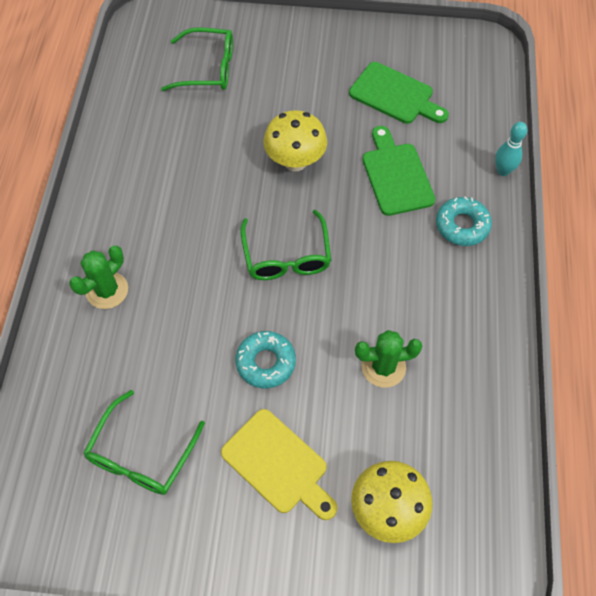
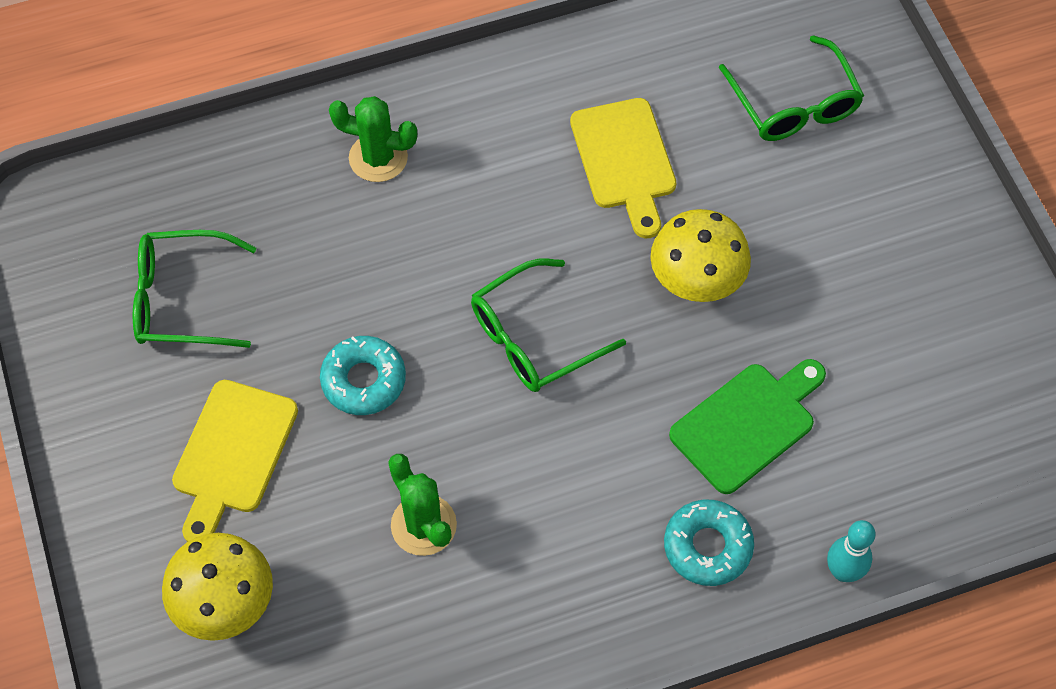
camera: 65 degrees right, 0 degrees up
green cutting board [349,62,449,124] -> none
none -> yellow cutting board [570,98,677,238]

